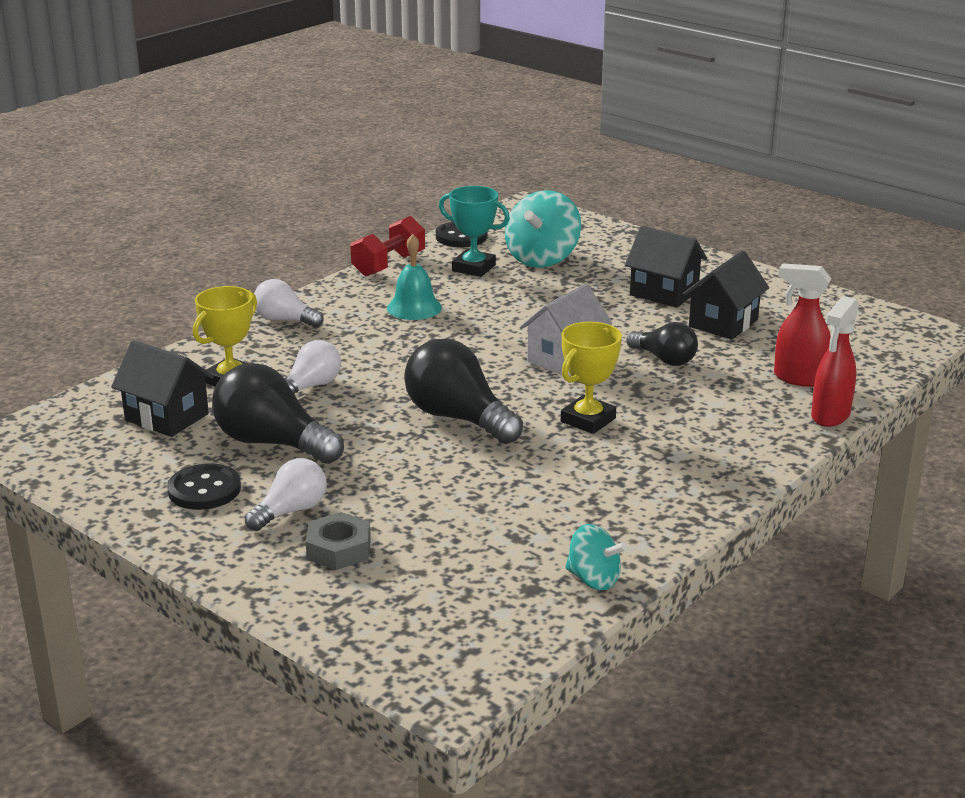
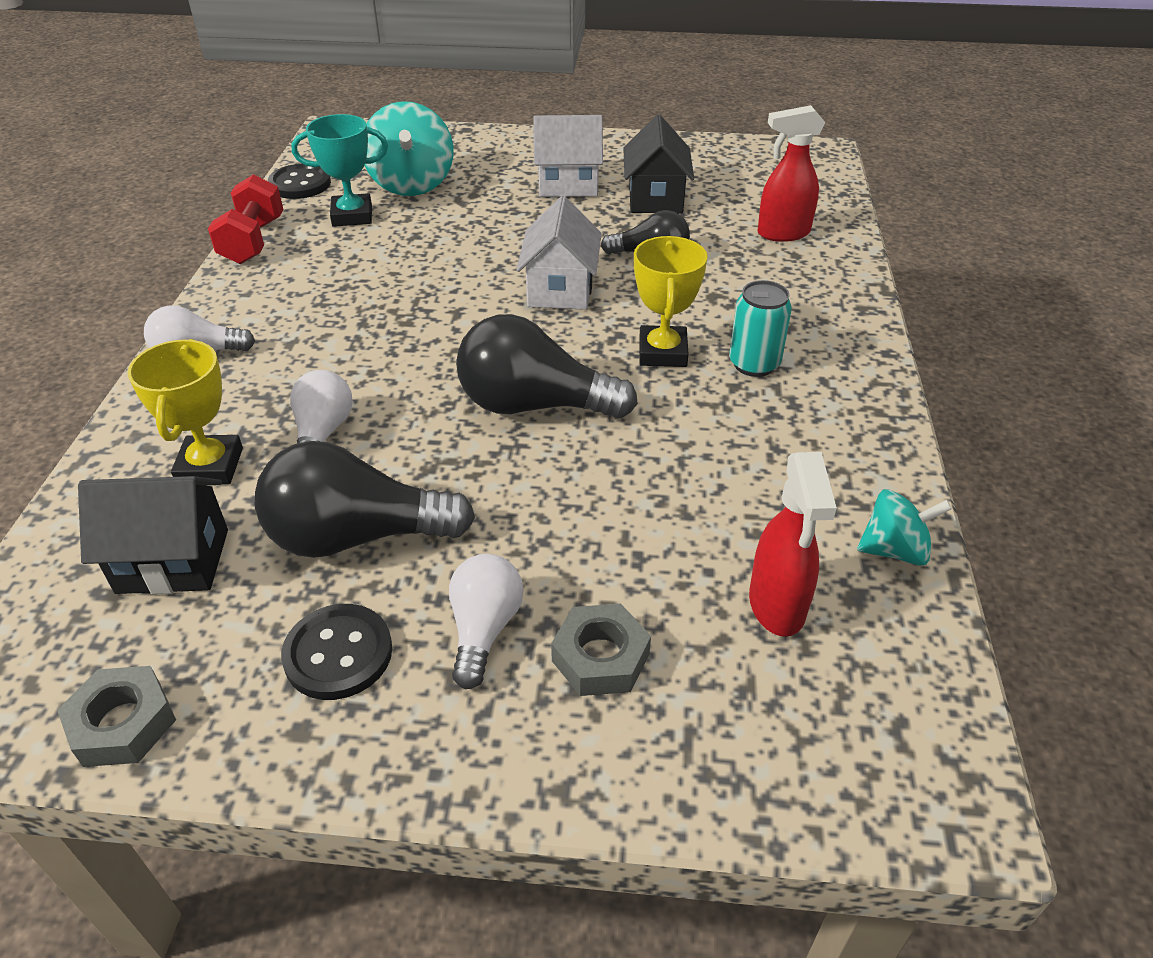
camera: 35 degrees left, 15 degrees up
turquoise bell [387,234,442,320] -> none
black house [625,226,707,308] -> white house [533,115,603,197]
red spray bottle [811,296,859,427] -> red spray bottle moved to [749,452,837,637]
none -> grey nut [57,666,176,767]
none -> turquoise can [729,280,792,377]

